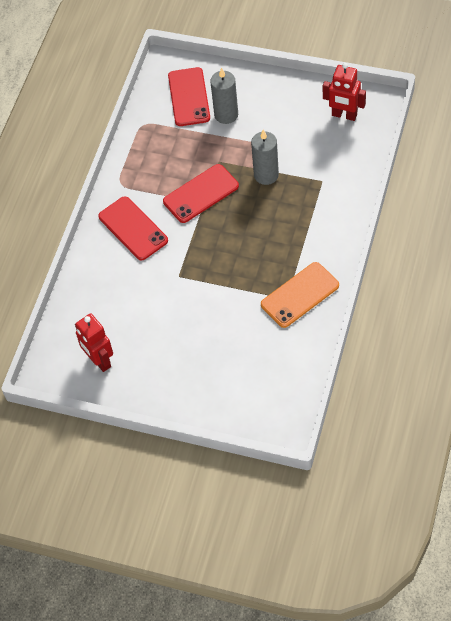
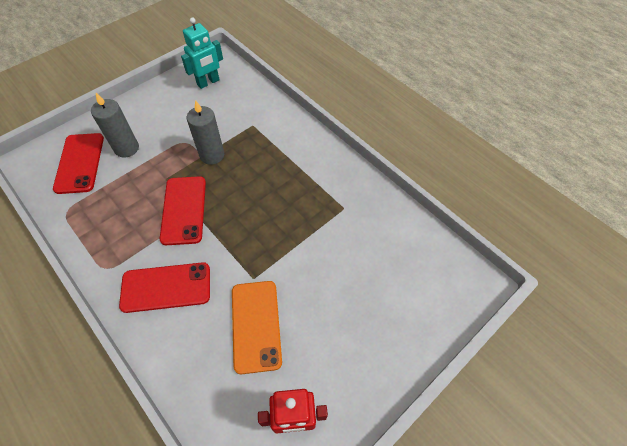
camera: 65 degrees left, 0 degrees up
red phone [168,67,210,126] -> red phone turned 60 degrees clockwise [53,133,104,194]
orange phone [261,262,339,328] -> orange phone moved to [232,281,282,374]
red robot [323,63,366,121] -> turquoise robot [181,17,223,89]

